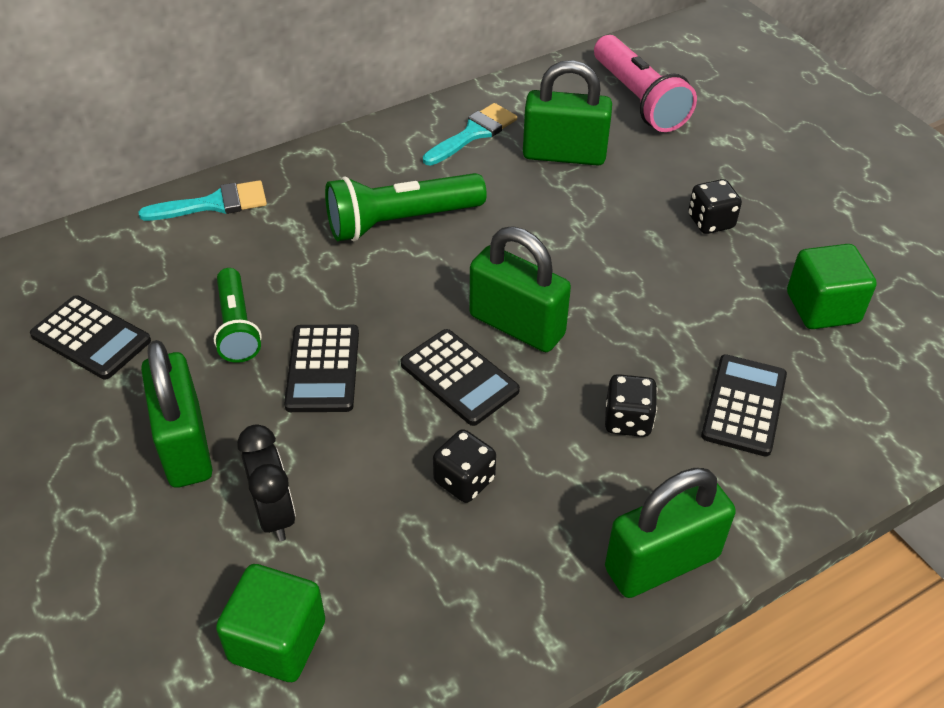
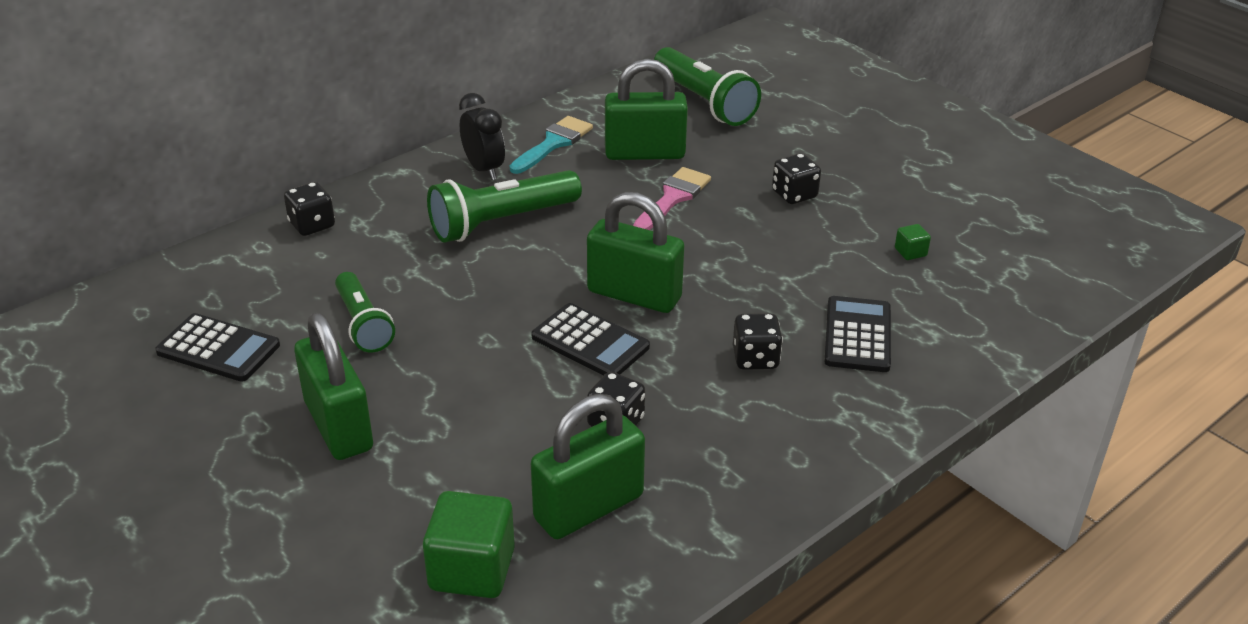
camera: 10 degrees left, 10 degrees down
turquoise brush [138,180,267,221] -> black dice [284,182,335,236]
black clock [237,424,296,541] -> black clock moved to [459,93,505,180]
black calculator [284,324,359,412] -> none
pink flashlight [594,35,697,132] -> green flashlight [654,47,761,126]
green padlock [605,468,736,598] -> green padlock moved to [531,394,645,539]
green cube [787,244,877,329] -> green cube [895,224,931,260], size x0.46
none -> pink brush [633,167,711,230]

